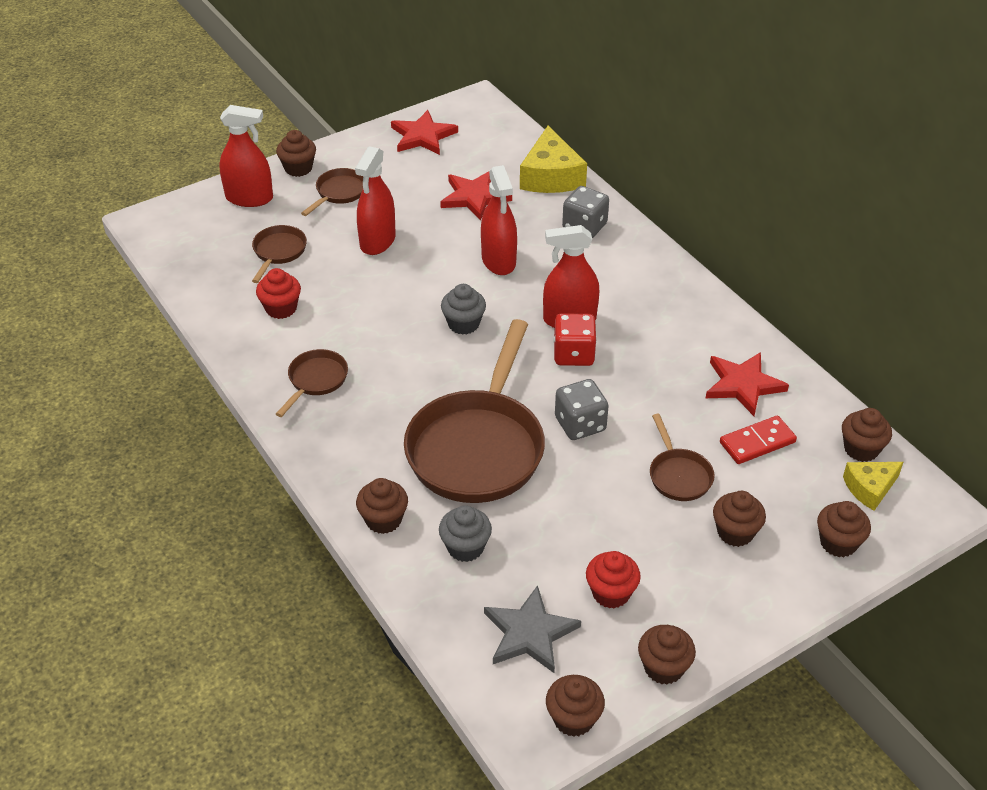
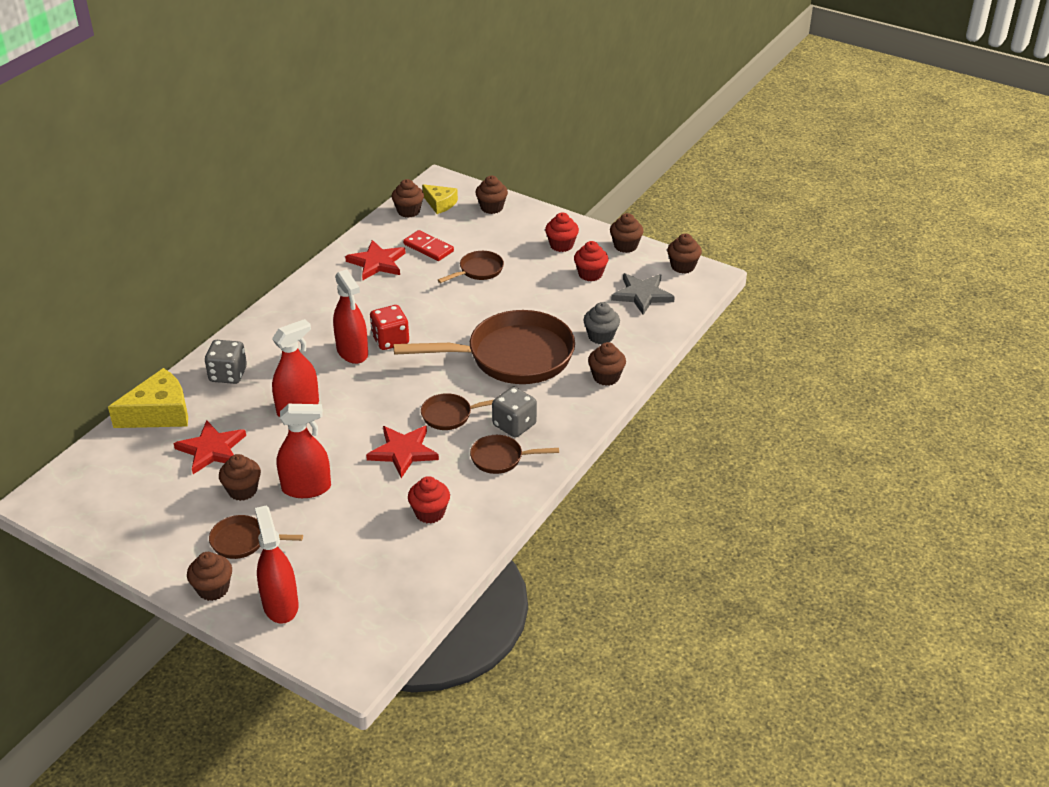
camera: 115 degrees left, 5 degrees down
brown pan [252,225,307,283] -> brown pan moved to [421,393,493,430]
red star [391,110,458,155] -> red star moved to [366,426,439,478]
grey cupcake [441,284,486,335] -> none
grey dice [555,379,609,440] -> grey dice moved to [492,387,537,438]
brown cupcake [713,491,766,547] -> brown cupcake moved to [219,454,261,501]
none -> red cupcake [545,213,579,252]

